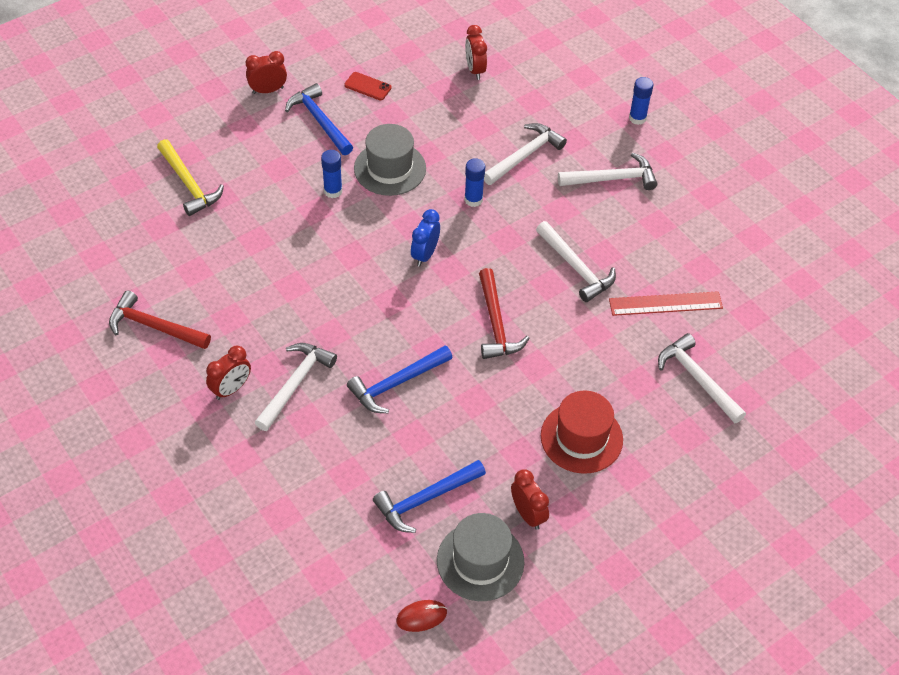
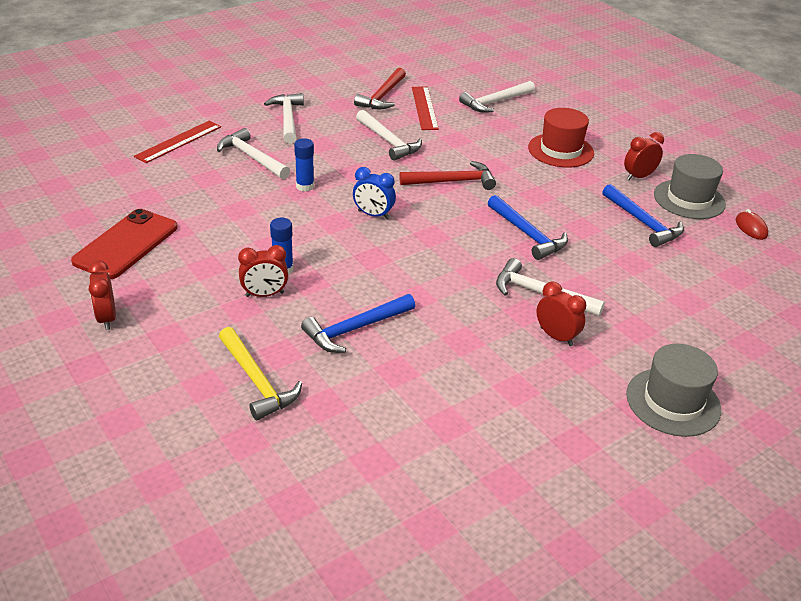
camera: 90 degrees left, 15 degrees down
red hammer [109,290,211,349] -> red hammer moved to [354,68,406,109]
yellow hammer [157,139,224,216] -> yellow hammer turned 90 degrees clockwise [219,327,302,421]
blue hammer [285,83,353,155] -> blue hammer moved to [301,294,415,353]
red phone [344,72,392,100] -> red phone [71,209,178,279], size x2.09
grey hat [354,124,426,196] -> grey hat moved to [626,344,721,437]
red clock [465,25,487,80] -> red clock moved to [238,245,288,297]
white hammer [536,221,616,302] -> white hammer turned 90 degrees clockwise [356,110,422,161]
blue glue stick [629,77,653,125] -> none
none -> red ruler [134,121,221,163]

